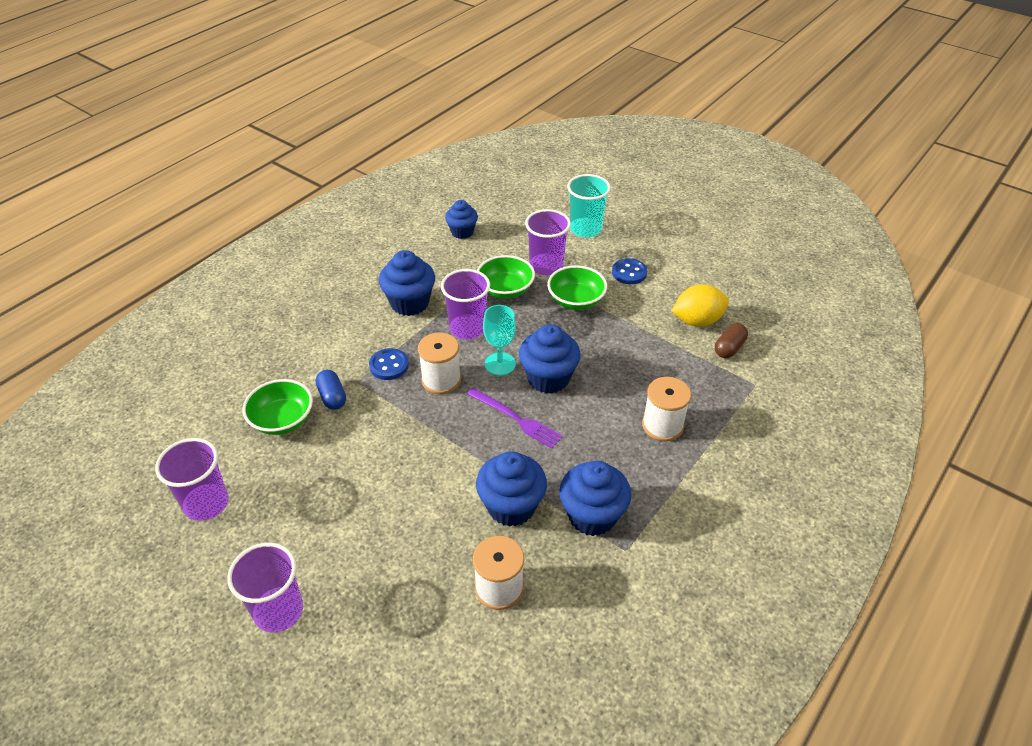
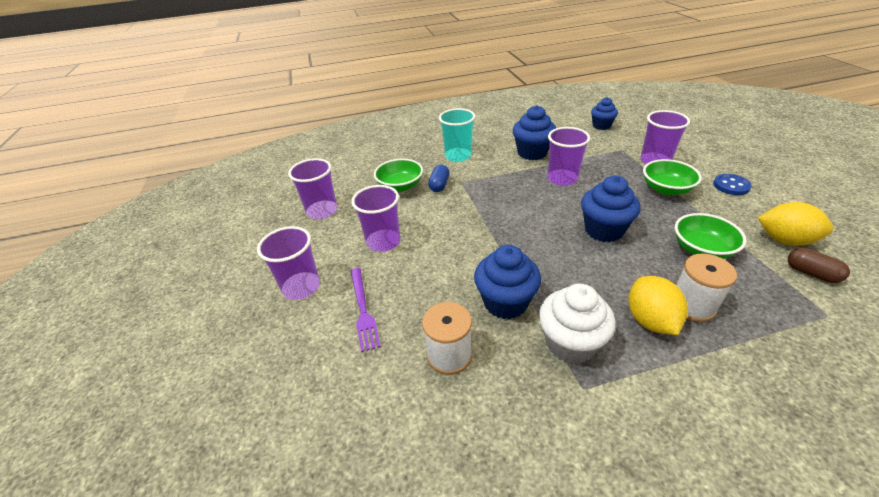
camera: 40 degrees right, 5 degrees down
blue button [369,348,409,380] -> none
white spool [418,332,461,394] -> none
purple fork [467,388,563,449] -> purple fork moved to [351,268,381,352]
green bowl [477,255,535,299] -> green bowl moved to [675,213,747,259]
turquoise goblet [483,305,516,376] -> none
blue cupcake [559,460,631,536] -> white cupcake [539,284,616,364]
turquoise cup [567,174,611,238] -> turquoise cup moved to [439,108,475,162]
brown capsule [715,323,748,358] -> brown capsule turned 60 degrees clockwise [788,248,850,283]
none -> purple cup [352,185,400,252]
none -> yellow lemon [628,276,688,335]

